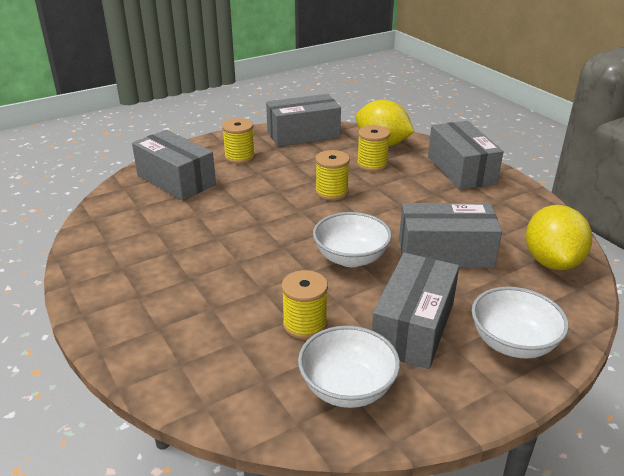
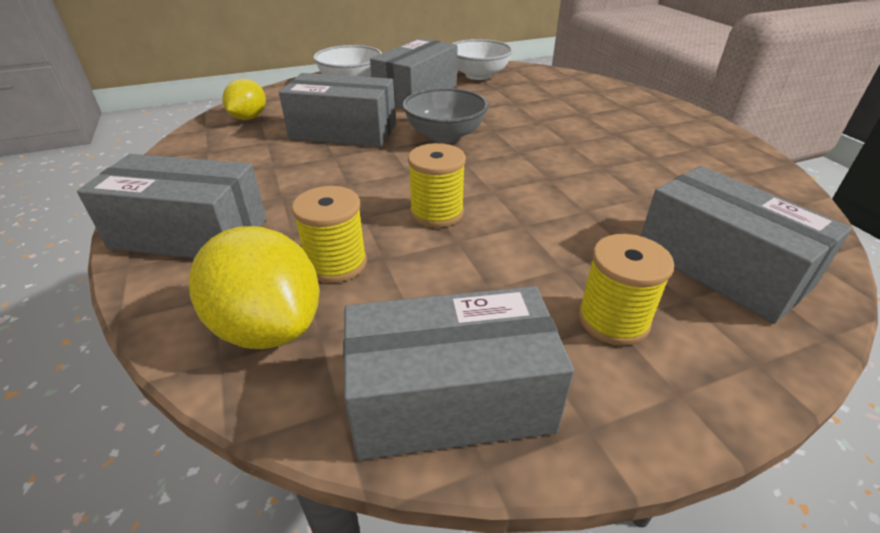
camera: 170 degrees left, 5 degrees up
yellow spool [282,270,328,339] -> none
white bowl [313,212,392,267] -> grey bowl [402,88,488,143]
grey box [428,121,503,190] -> grey box turned 75 degrees counterclockwise [77,154,267,258]
yellow lemon [526,205,592,270] -> yellow lemon [222,79,266,120], size x0.63

